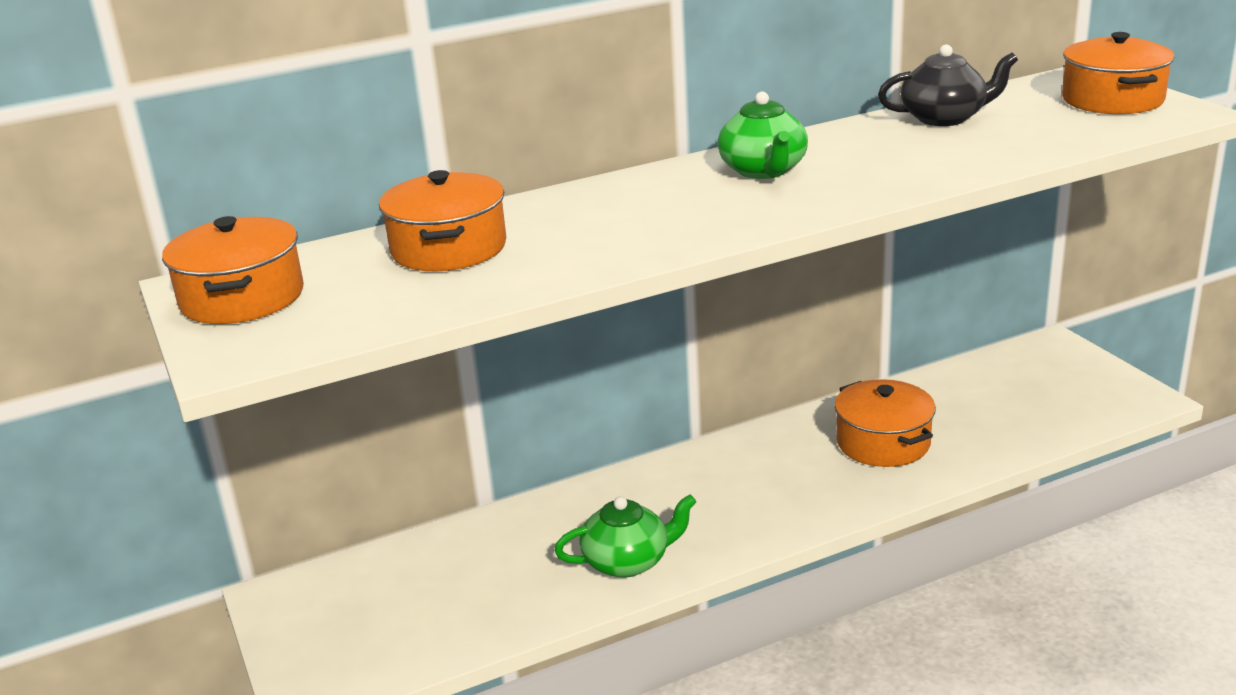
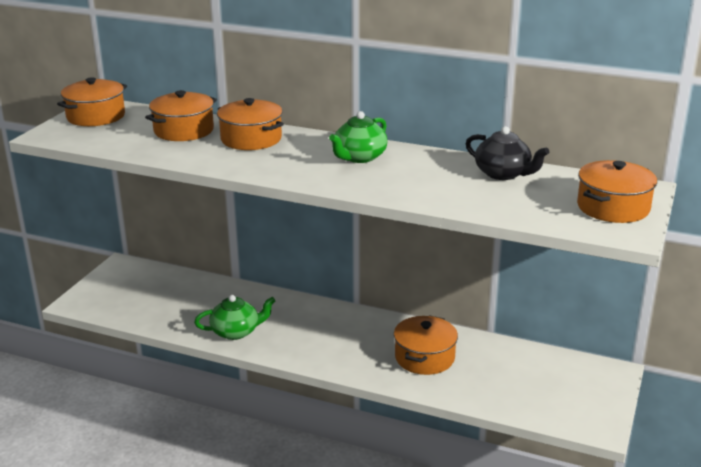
camera: 45 degrees right, 0 degrees up
green teapot [554,494,696,578] -> green teapot turned 45 degrees counterclockwise [194,295,275,340]
none -> orange pot [217,98,284,150]

